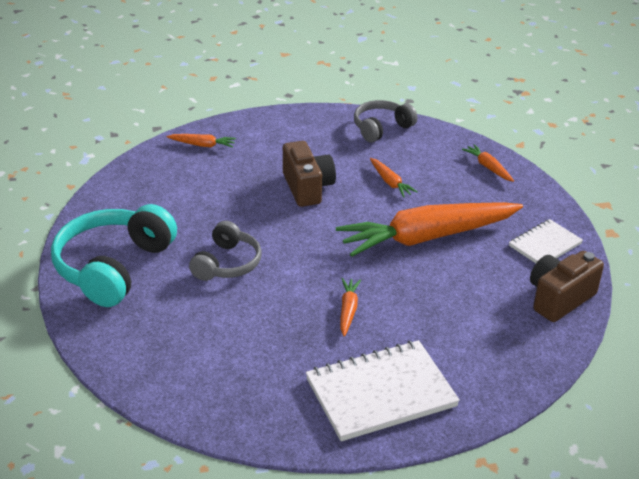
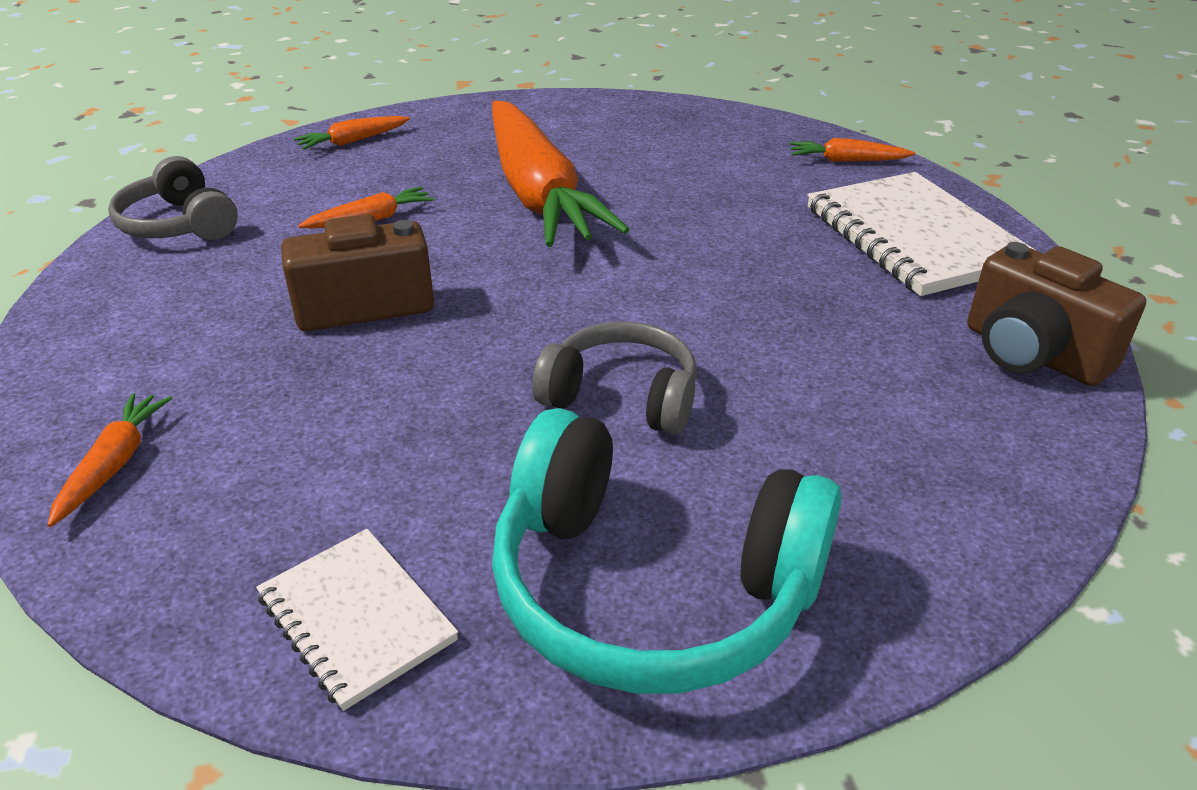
camera: 90 degrees left, 0 degrees up
orange carrot [340,278,361,337] -> orange carrot moved to [790,138,915,162]
white notebook [509,219,583,263] -> white notebook moved to [256,529,458,711]
brown camera [530,251,604,322] -> brown camera moved to [967,242,1146,386]

